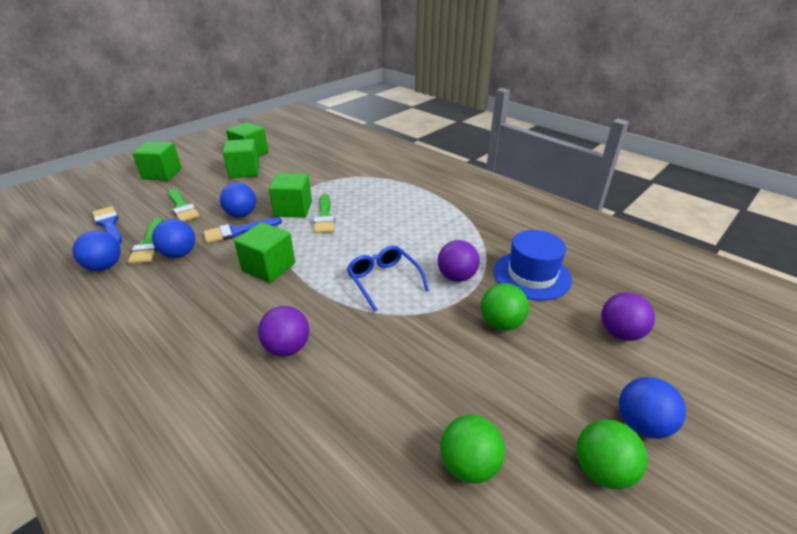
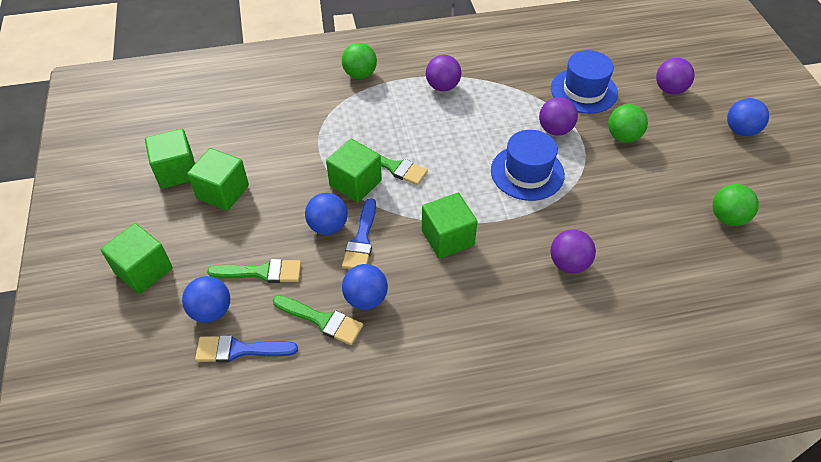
camera: 55 degrees left, 15 degrees up
blue ball [72,230,121,271] -> blue ball moved to [182,276,230,323]
blue glasses [347,245,429,312] -> blue hat [491,130,565,201]
green ball [577,420,648,489] -> green ball moved to [342,43,377,79]
none -> purple ball [426,55,461,91]

